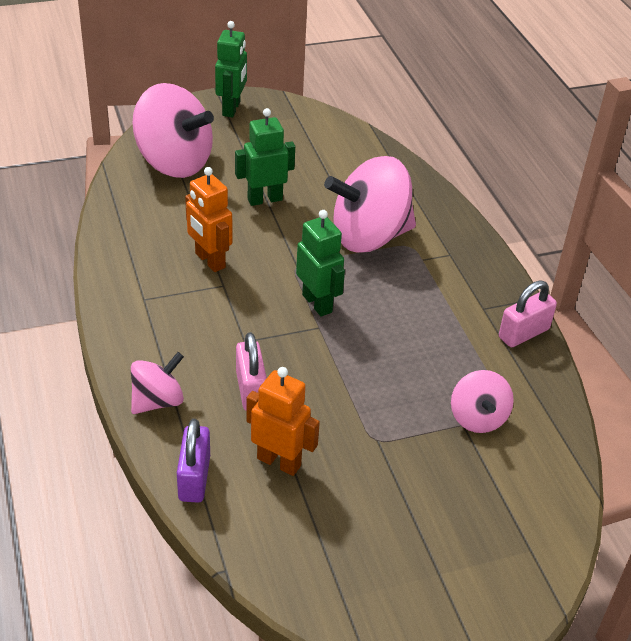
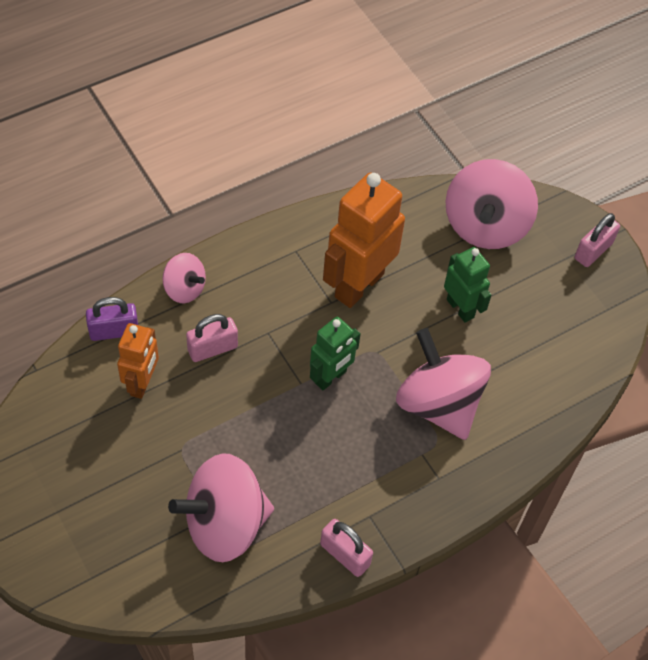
camera: 75 degrees right, 15 degrees up
orange robot [185,167,232,272] -> orange robot [323,172,405,308], size x1.73
green robot [215,21,247,117] -> pink padlock [575,213,620,267]
pink spinning top [451,370,514,433] -> pink spinning top [168,453,274,562], size x1.87

